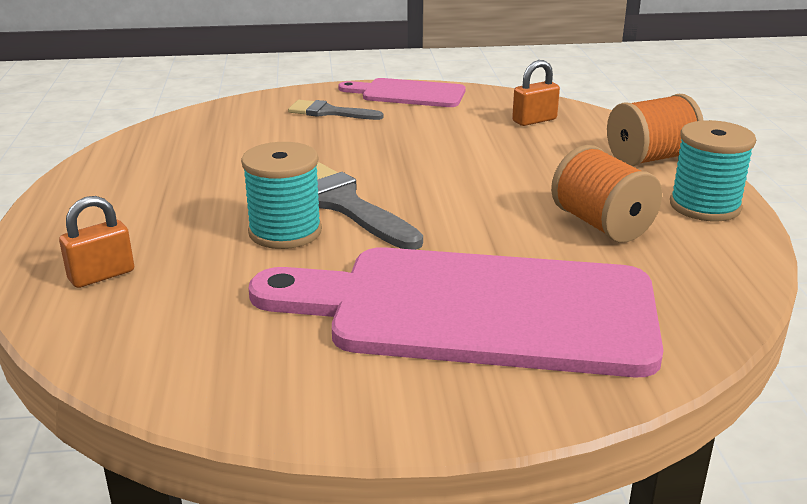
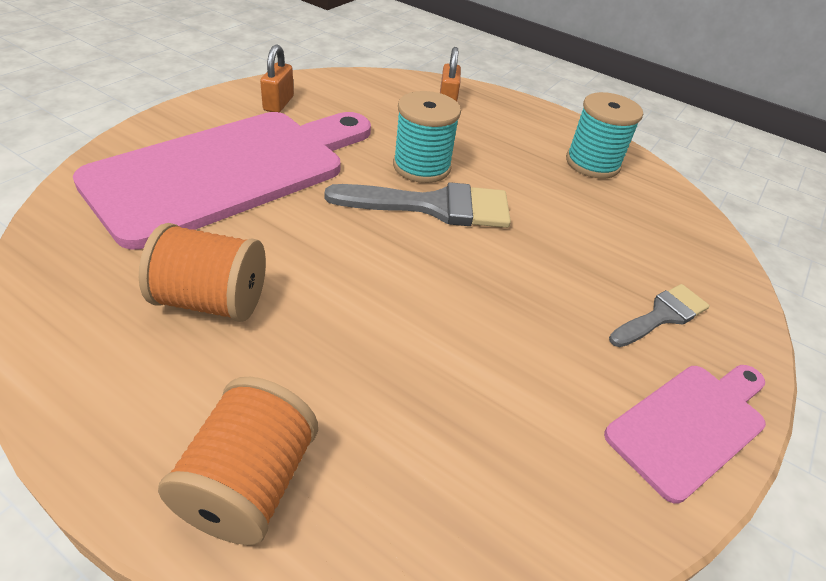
camera: 125 degrees right, 15 degrees up
orange padlock [512,60,560,126] -> orange padlock moved to [260,44,294,113]
turquoise spool [670,120,756,221] -> turquoise spool moved to [566,92,643,179]

